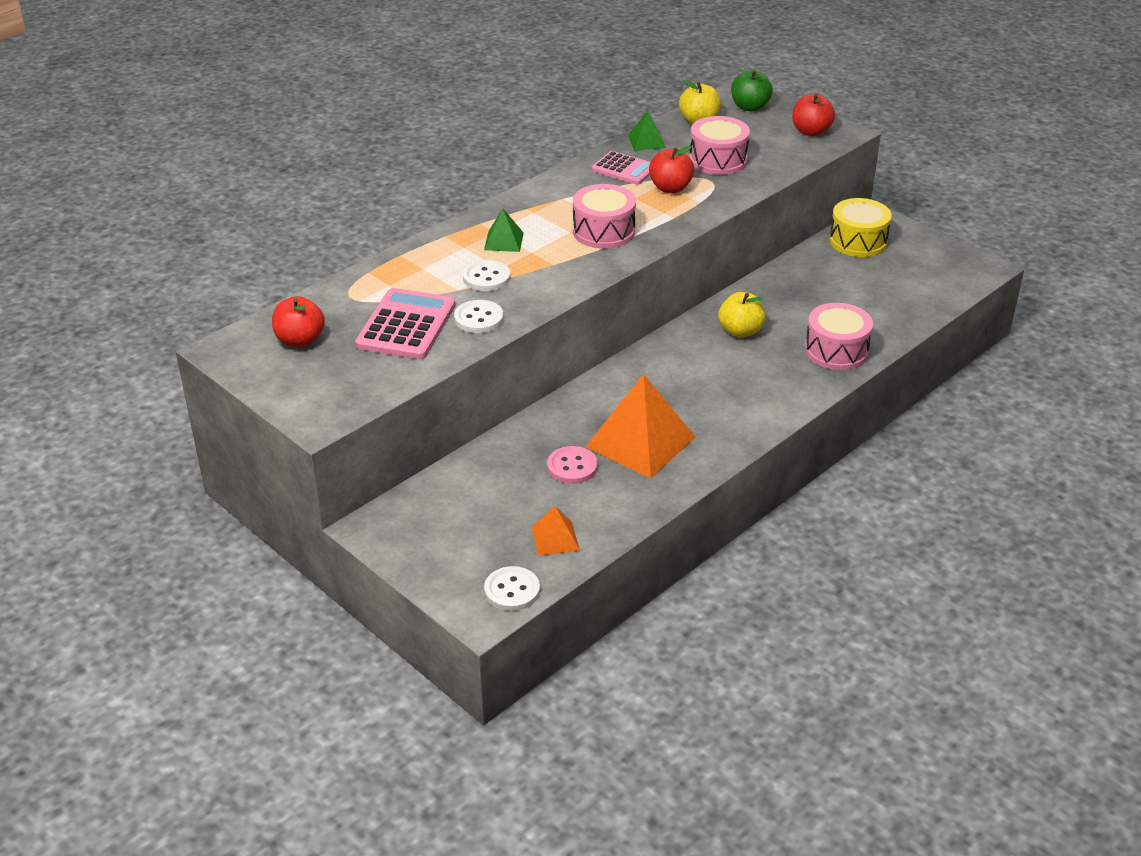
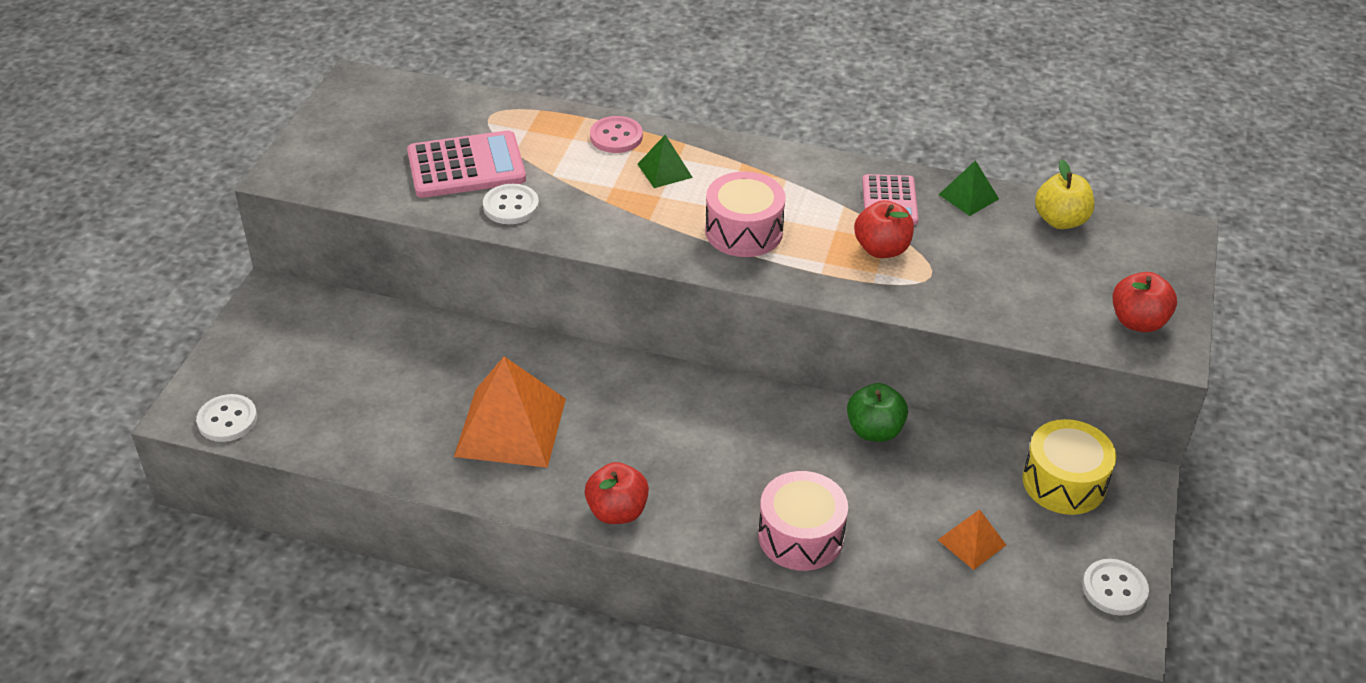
camera: 60 degrees right, 5 degrees up
red apple [272,296,325,347] -> red apple moved to [585,462,649,524]
white button [463,260,510,291] -> white button moved to [1082,559,1149,616]
orange pyramid [531,506,580,556] -> orange pyramid moved to [938,509,1006,570]
pink button [547,446,598,484] -> pink button moved to [590,116,643,153]
pink drum [689,116,750,175] -> none
yellow apple [718,292,765,338] -> none
green apple [731,70,773,112] -> green apple moved to [847,383,908,442]

